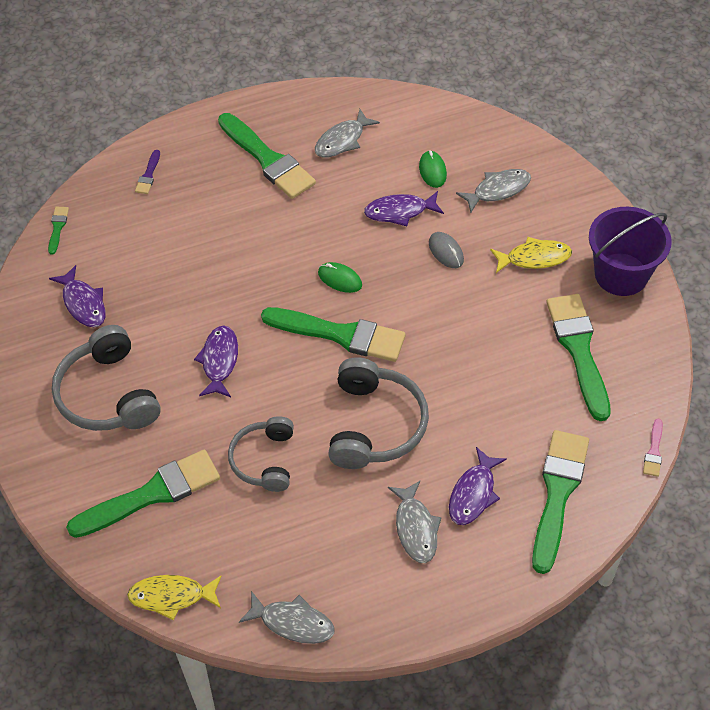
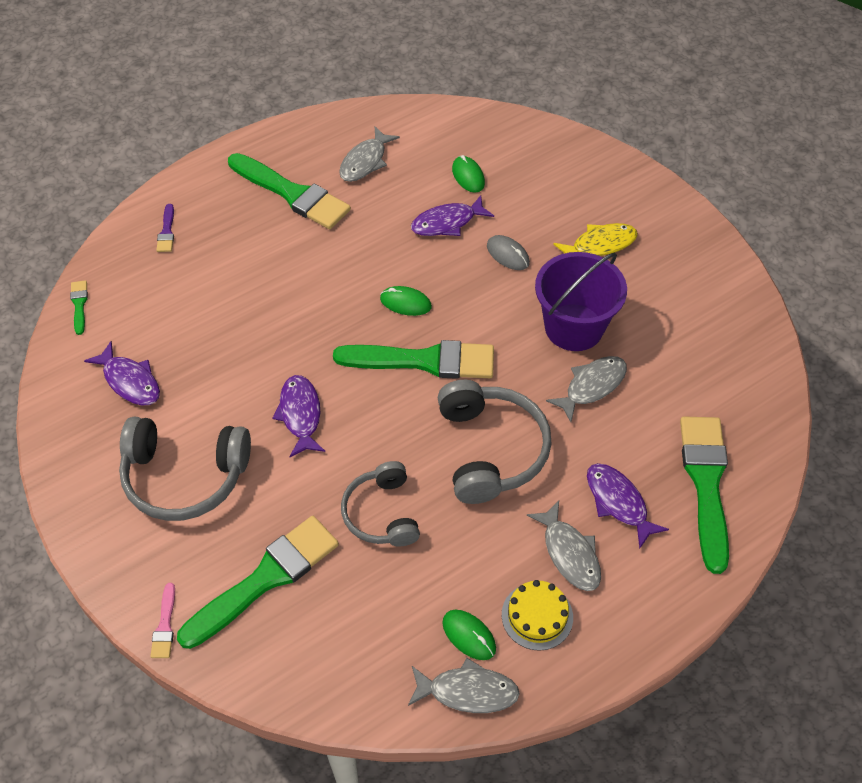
camera: 15 degrees left, 0 degrees up
grey headphones [52,325,160,431] -> grey headphones turned 45 degrees counterclockwise [119,416,251,521]
yellow fish [127,575,222,620] -> none
purple fish [449,447,507,525] -> purple fish turned 135 degrees clockwise [587,463,669,549]
grey fish [456,169,531,213] -> grey fish moved to [546,356,627,422]
green brush [546,294,611,421] -> none
purple bucket [589,207,672,296] -> purple bucket moved to [535,252,627,351]
pink brush [643,418,663,477] -> pink brush moved to [150,583,175,658]
none -> green mouse [443,610,496,660]
none -> yellow cake [502,580,573,651]

